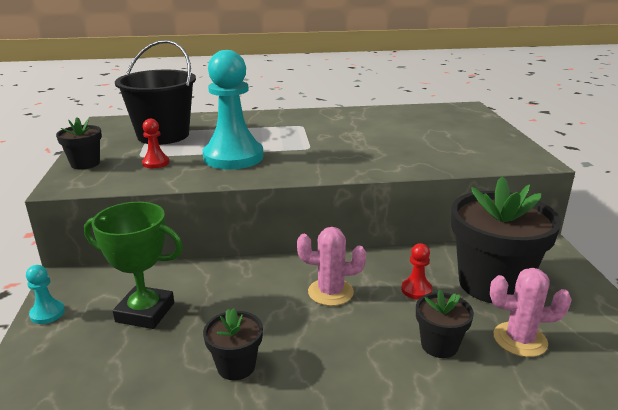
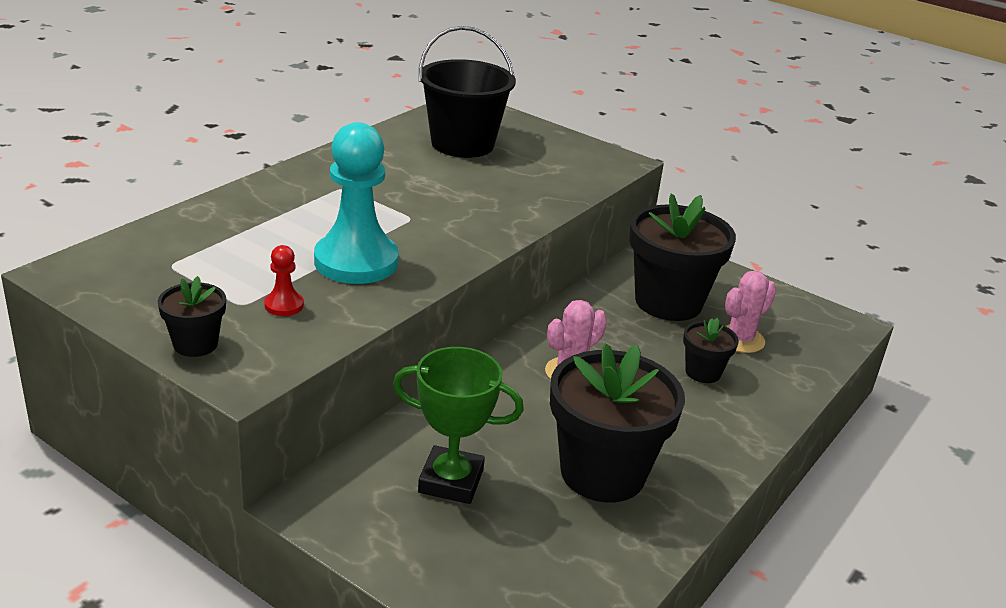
camera: 50 degrees left, 5 degrees up
turquoise pawn [26,265,65,324] -> none
green trophy [84,202,183,329] -> green trophy turned 45 degrees clockwise [393,347,524,504]
black bucket [115,40,196,145] -> black bucket moved to [419,26,516,158]
black flower pot [203,308,263,380] -> black flower pot [550,344,685,503], size x2.09
red pawn [401,243,432,299] -> none

